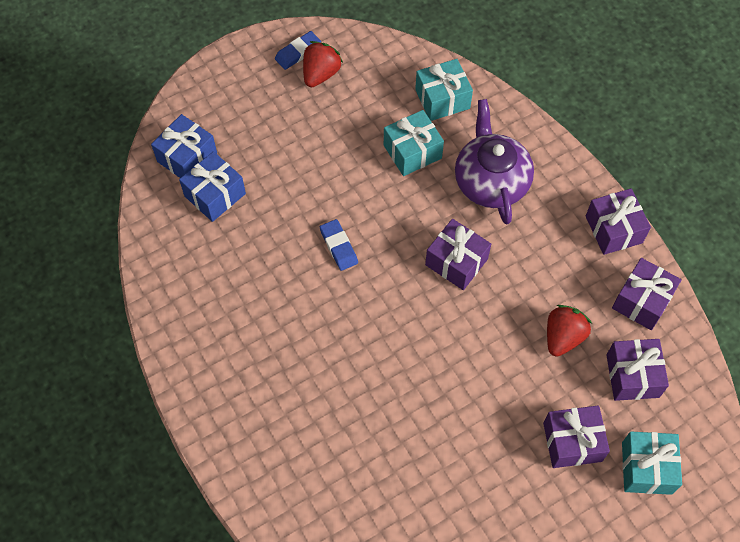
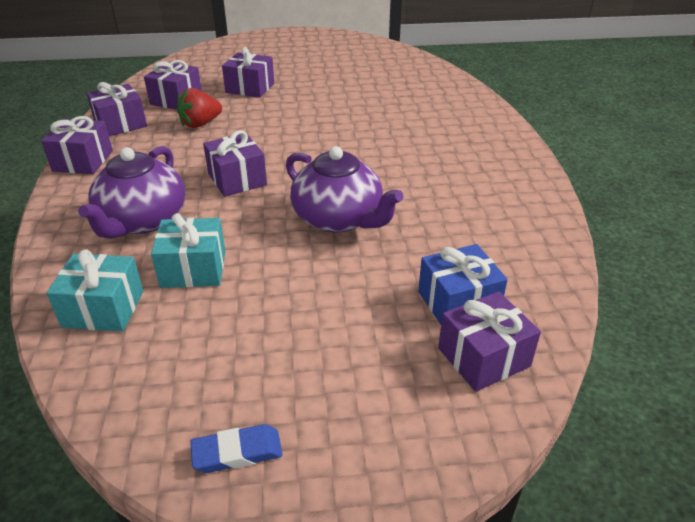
camera: 155 degrees left, 25 degrees down
blue gift [151,114,217,178] -> purple gift [438,291,541,392]
red strawberry [303,41,343,87] -> none
blue eraser [320,219,358,271] -> purple teapot [286,146,404,233]
turquoise gift [622,432,682,495] -> none

